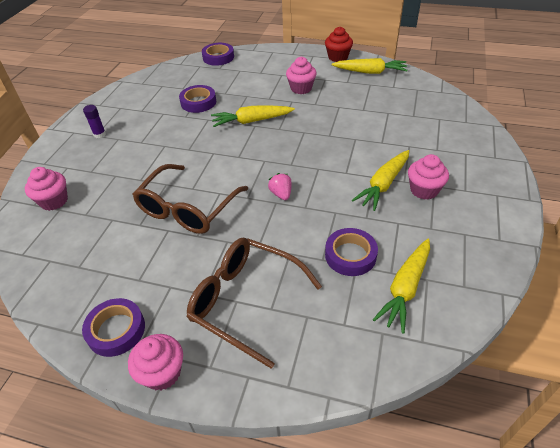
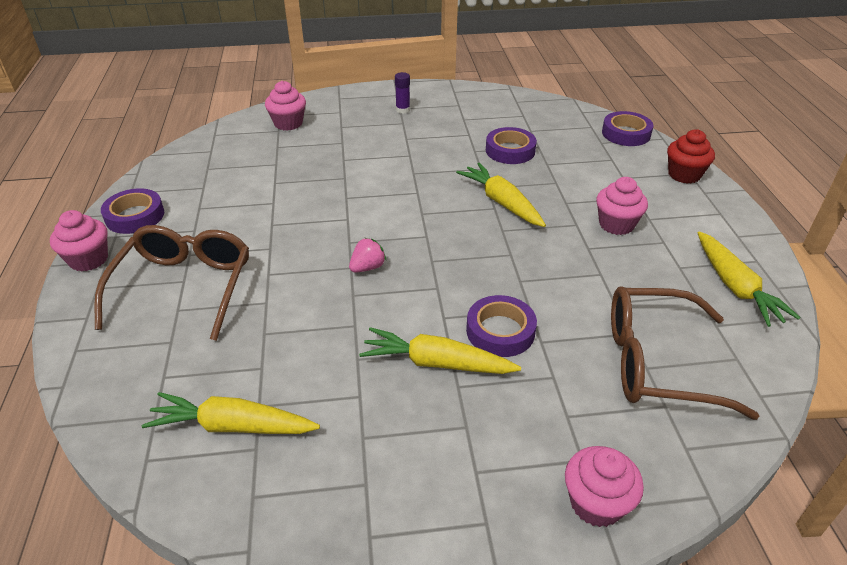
camera: 65 degrees right, 5 degrees down
brown glasses [132,164,248,234] -> brown glasses moved to [611,287,759,420]
red cupcake [325,27,353,62] -> red cupcake moved to [667,129,715,184]
purple tape [325,228,378,276] -> purple tape moved to [466,295,537,357]
pink cupcake [408,154,449,200] -> pink cupcake moved to [565,446,644,527]

